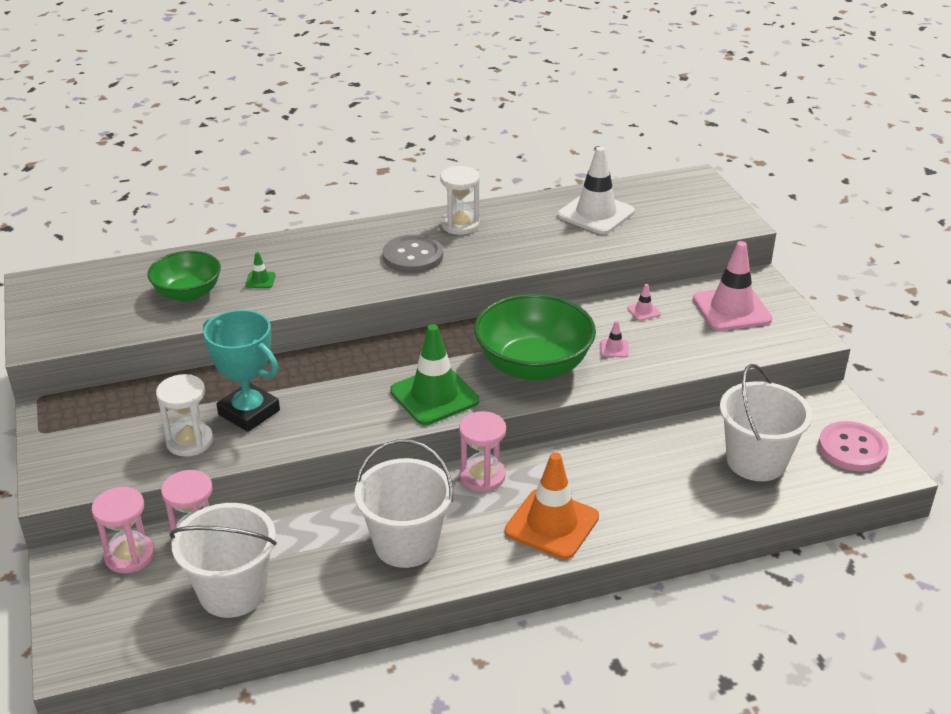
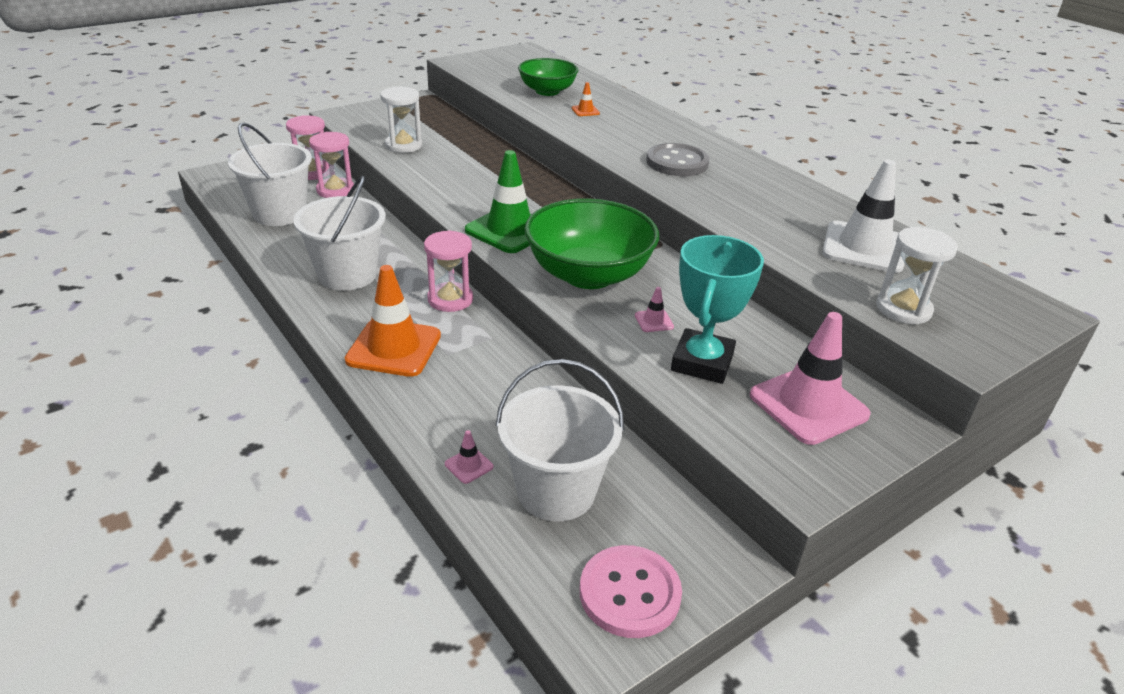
camera: 70 degrees right, 0 degrees up
turquoise trophy [203,310,280,432] -> turquoise trophy moved to [671,235,764,384]
green traffic cone [245,252,275,288] -> orange traffic cone [572,82,600,116]
white hourglass [440,166,480,235] -> white hourglass moved to [876,227,958,325]
pink traffic cone [627,284,661,321] -> pink traffic cone moved to [445,430,493,484]

